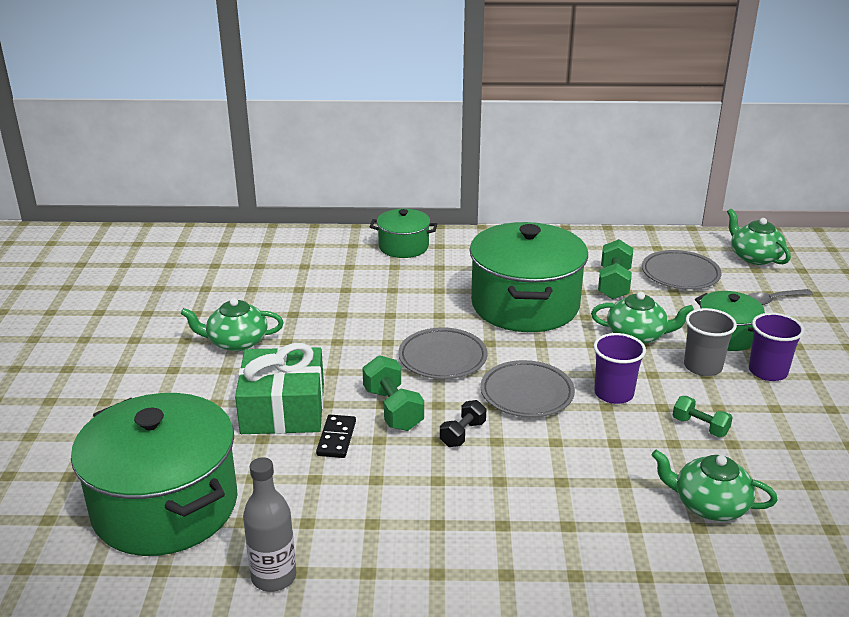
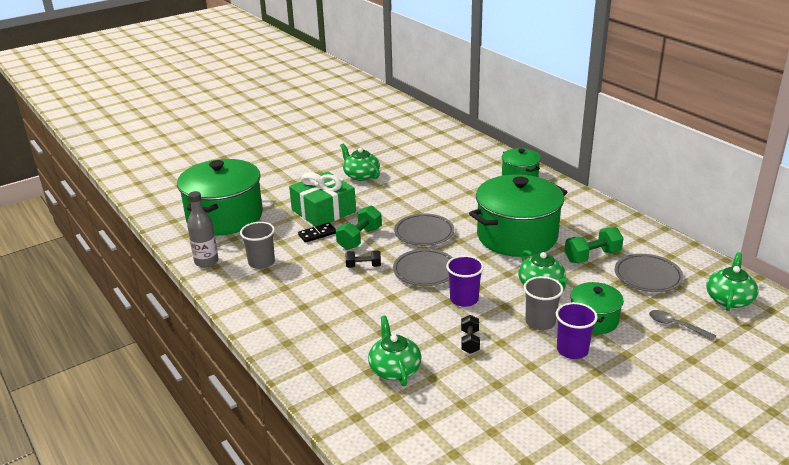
camera: 55 degrees right, 0 degrees up
green dumbbell [673,396,733,437] -> black dumbbell [461,315,480,354]
none -> grey cup [240,222,275,269]

